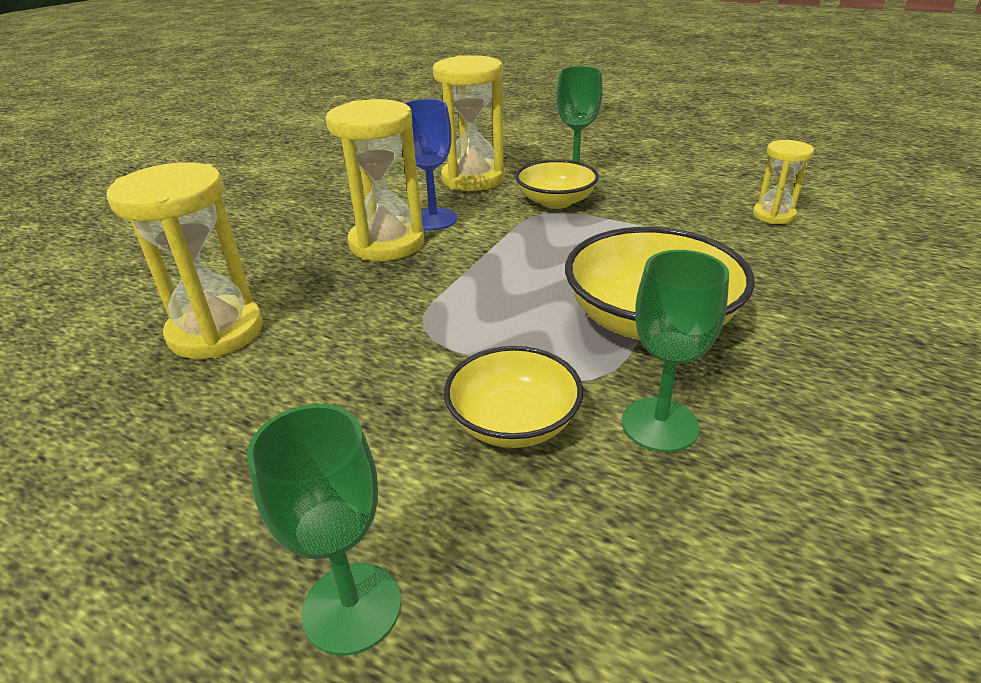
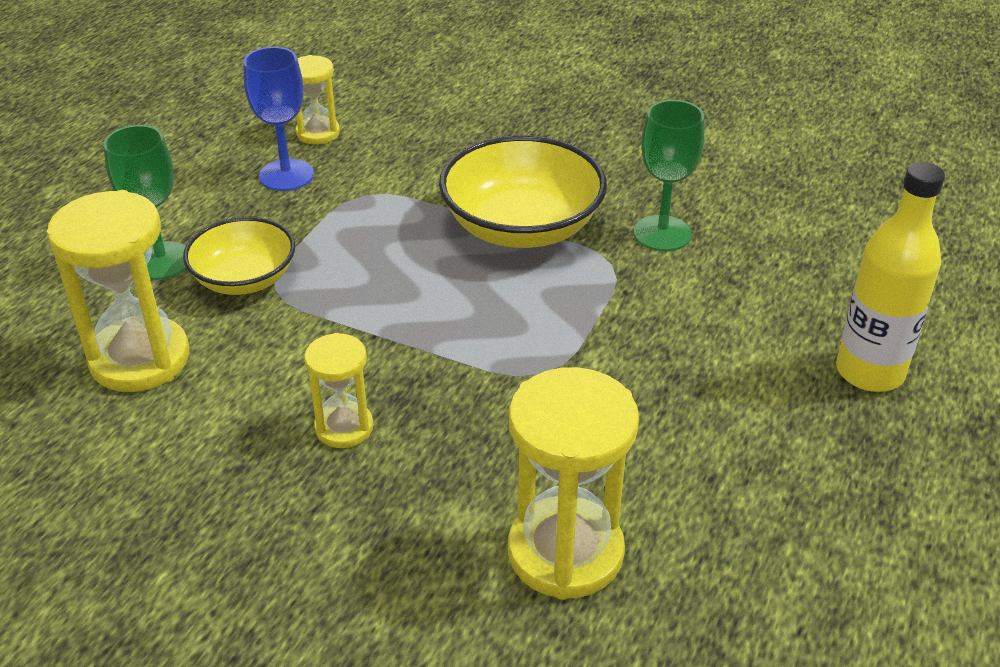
camera: 95 degrees left, 5 degrees up
green goblet [247,404,401,656] -> yellow bottle [836,162,945,392]
yellow hourglass [326,99,424,261] -> yellow hourglass [304,333,373,448], size x0.56
blue goblet [405,99,457,230] -> blue goblet moved to [244,47,314,191]
yellow bowl [444,346,583,448] -> none

